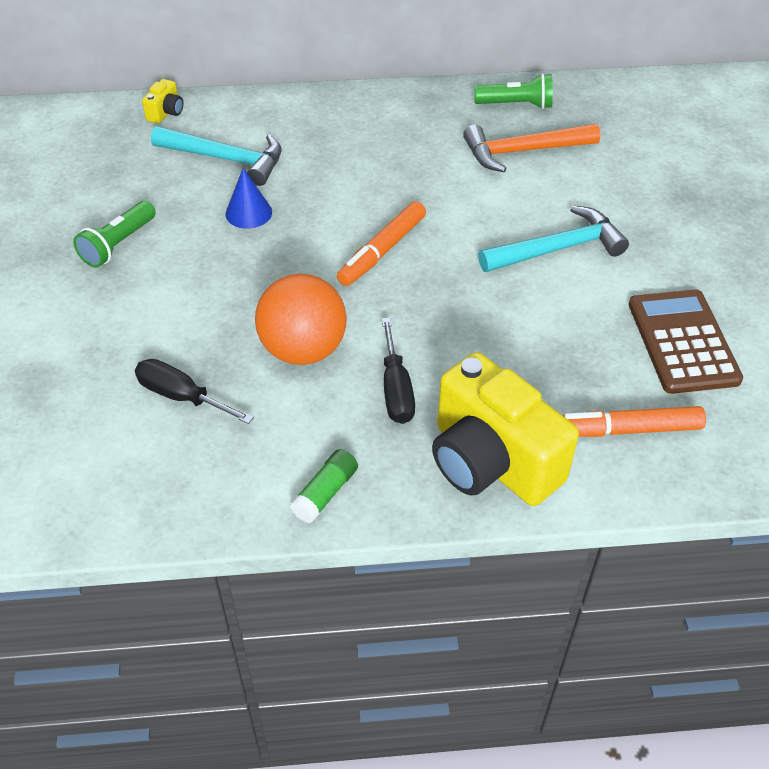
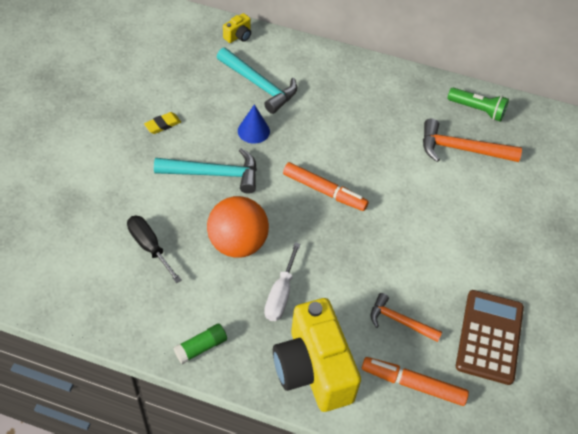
camera: 20 degrees right, 5 degrees up
green flashlight [73,201,156,268] -> yellow eraser [144,112,181,134]
orange marker [337,201,426,286] -> orange marker turned 120 degrees counterclockwise [283,162,369,211]
black screwdriver [382,318,415,424] -> white screwdriver [264,242,300,321]
turquoise hammer [478,205,629,272] -> turquoise hammer moved to [154,148,257,194]
none -> orange hammer [371,293,442,342]

